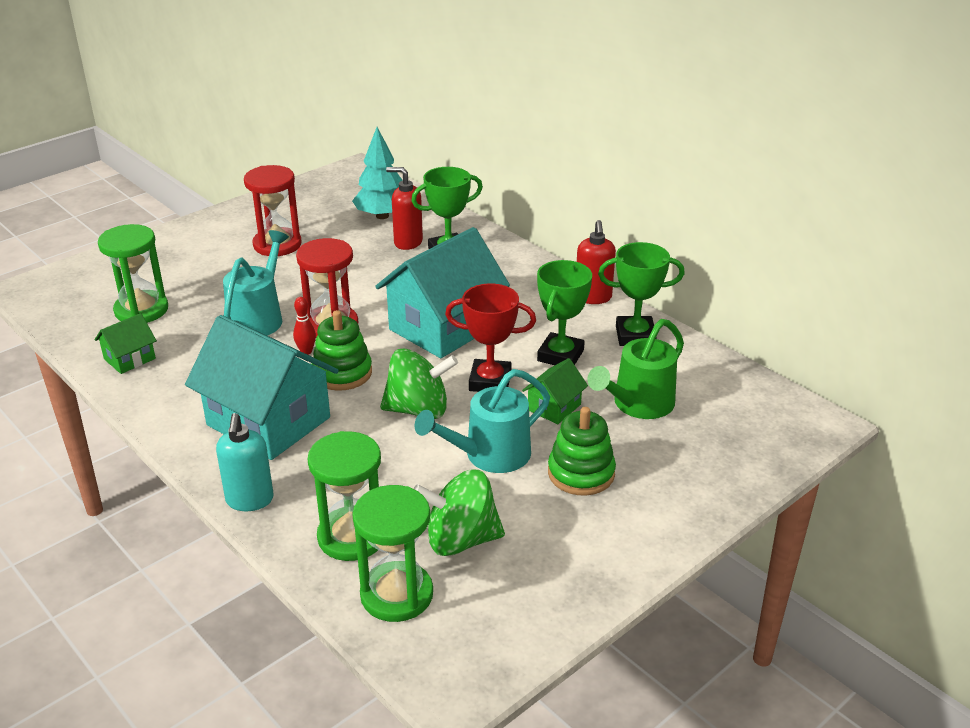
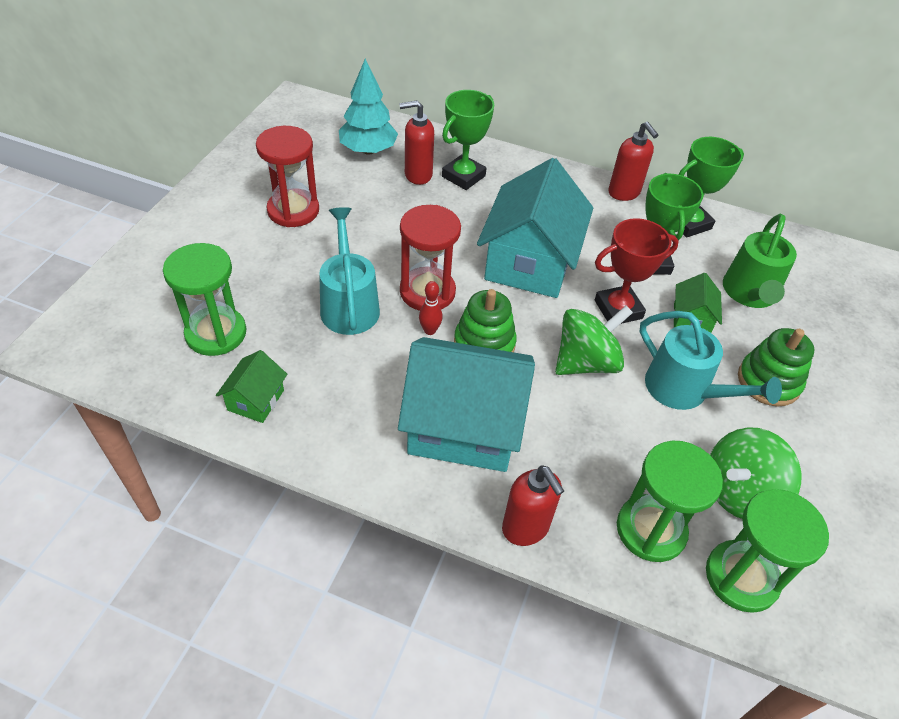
camera: 30 degrees left, 15 degrees up
turquoise soap dispenser [216,413,274,511] -> red soap dispenser [502,465,564,546]
turquoise watering can [415,369,550,473] -> turquoise watering can turned 75 degrees counterclockwise [640,311,782,410]

